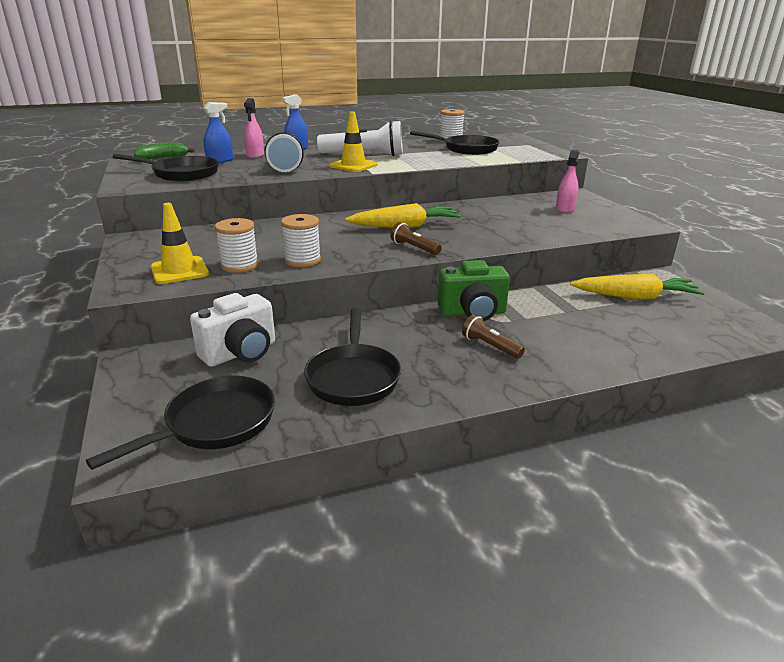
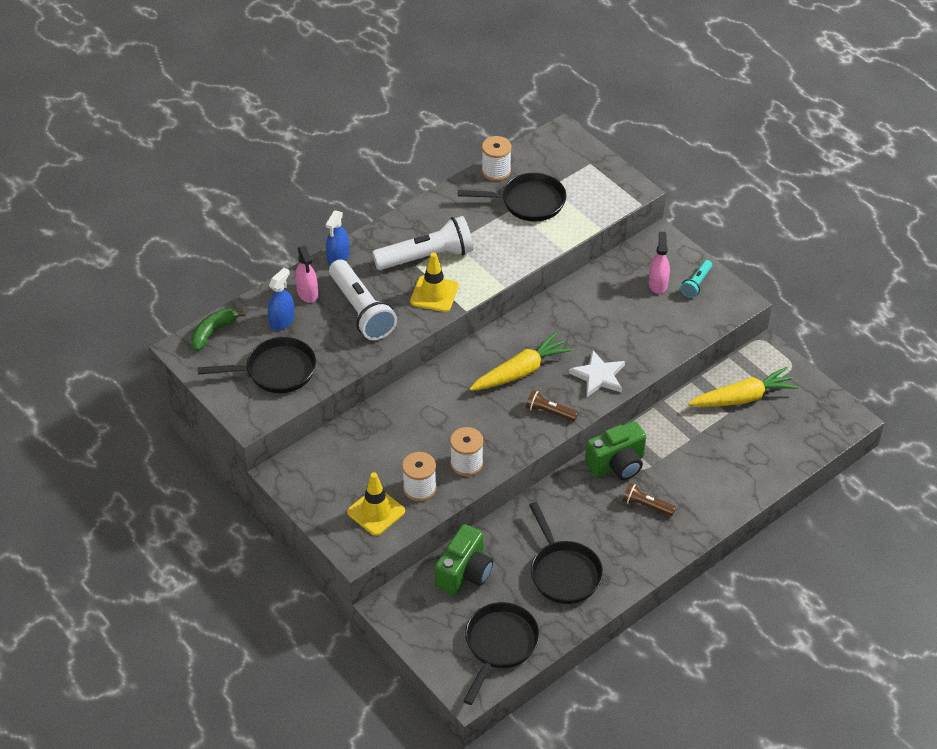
camera: 20 degrees left, 20 degrees up
white camera [190,293,275,367] -> green camera [435,524,493,596]
none -> white star [569,350,625,397]
none -> turquoise flashlight [681,260,712,298]

